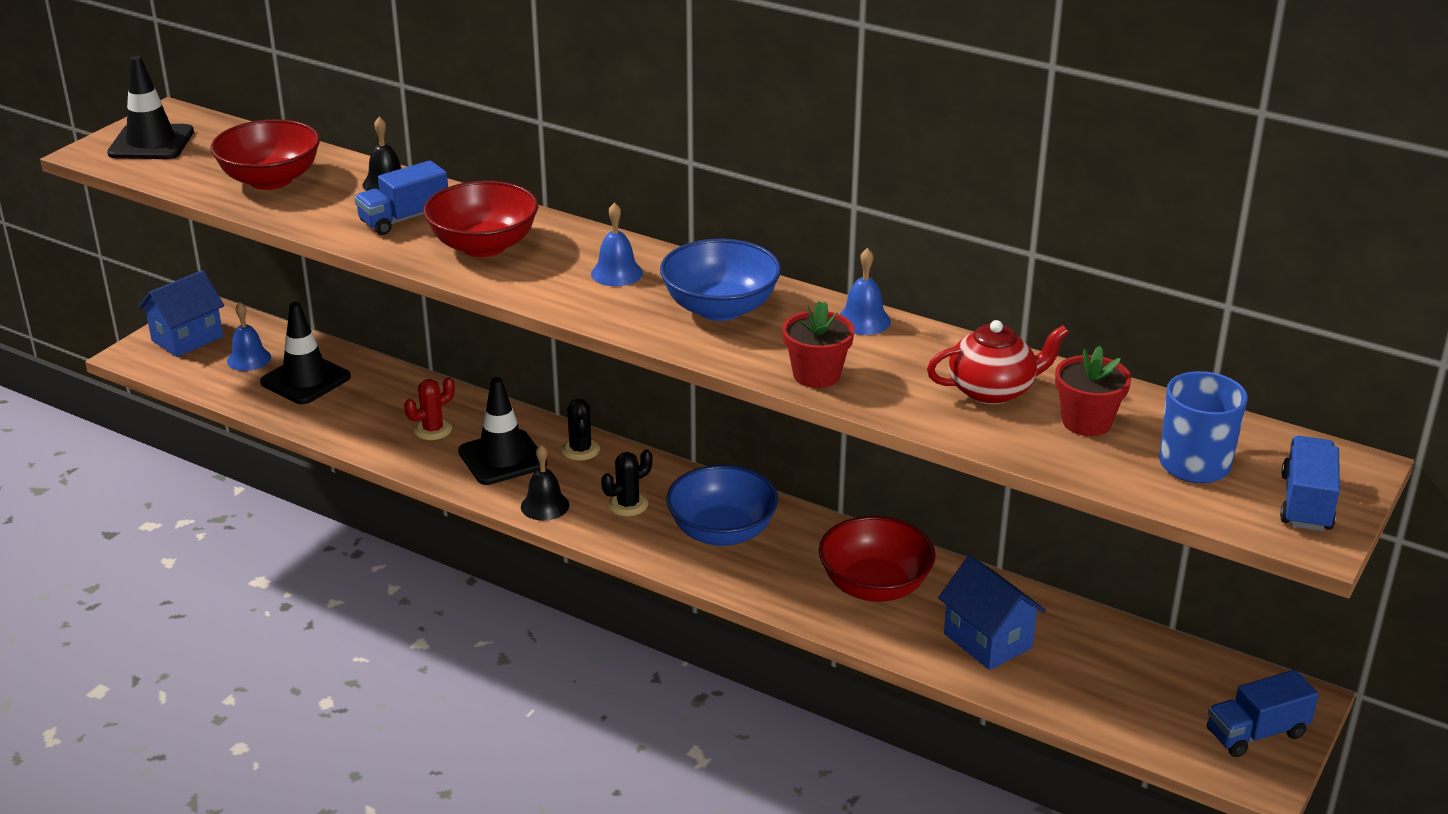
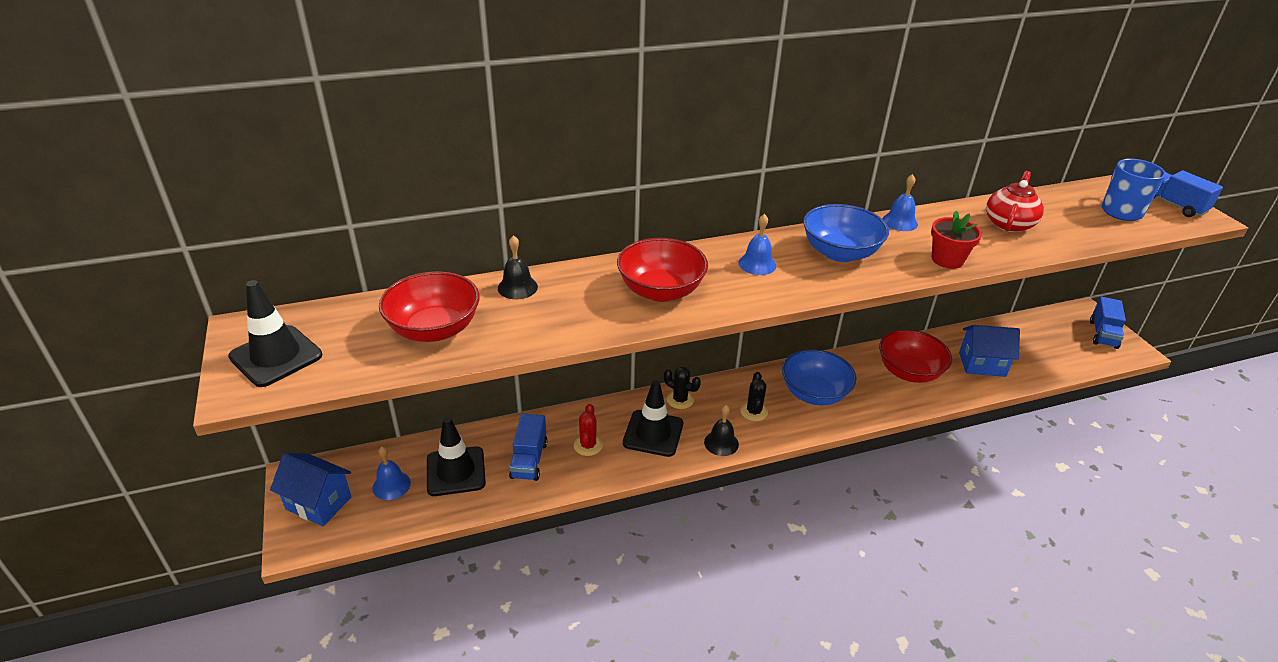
camera: 50 degrees left, 5 degrees up
blue house [139,270,224,357] -> blue house turned 60 degrees counterclockwise [270,453,351,526]
blue truck [354,160,448,235] -> blue truck moved to [509,414,548,481]
red flower pot [1055,346,1131,436] -> none

